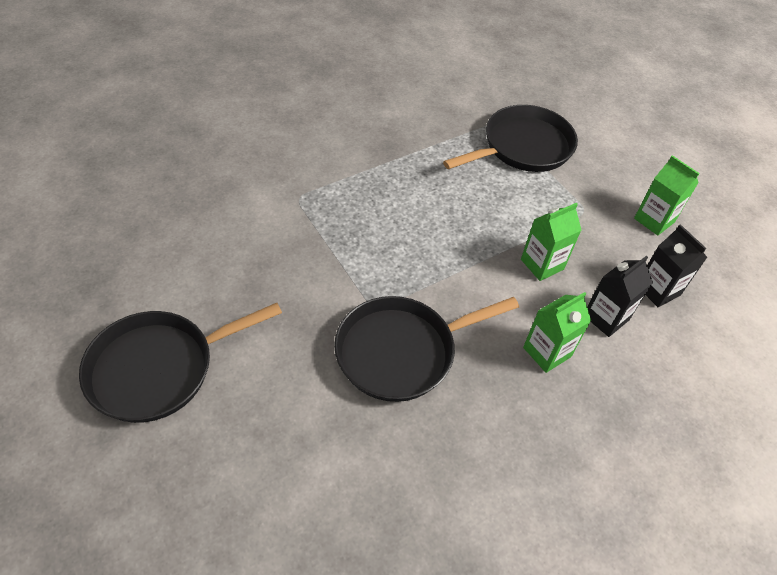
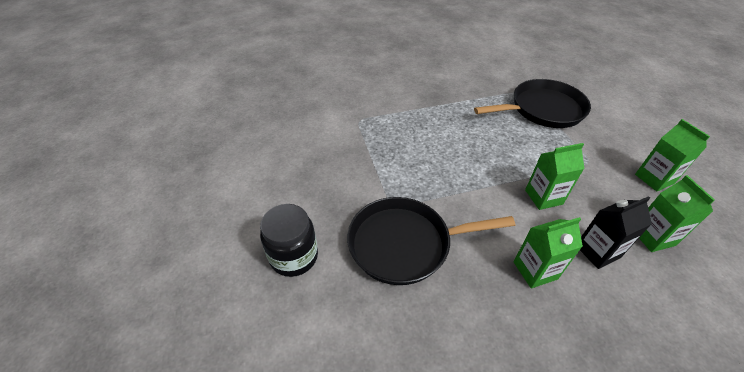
camera: 20 degrees right, 5 degrees down
black pan [79,303,282,423] -> none
black carton [645,224,708,307] -> green carton [639,175,715,252]
none -> black jar [260,204,318,277]

